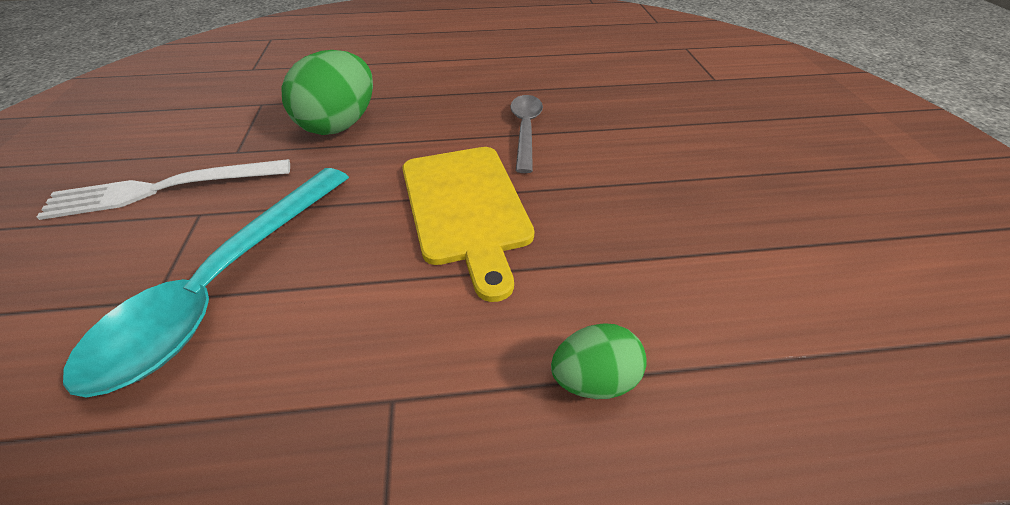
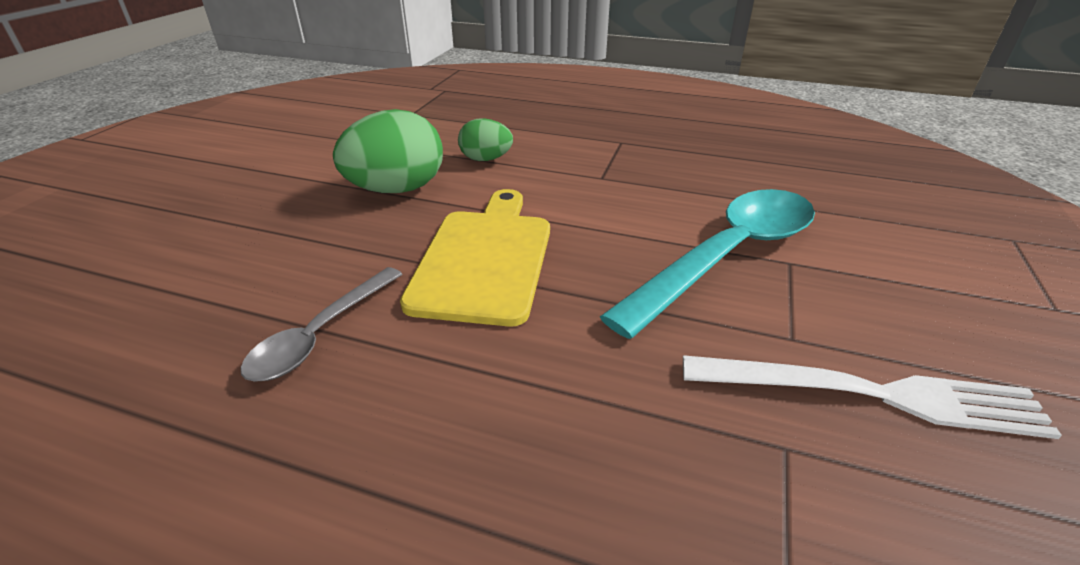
camera: 155 degrees left, 10 degrees down
green egg [282,50,373,135] -> green egg moved to [333,109,443,193]

